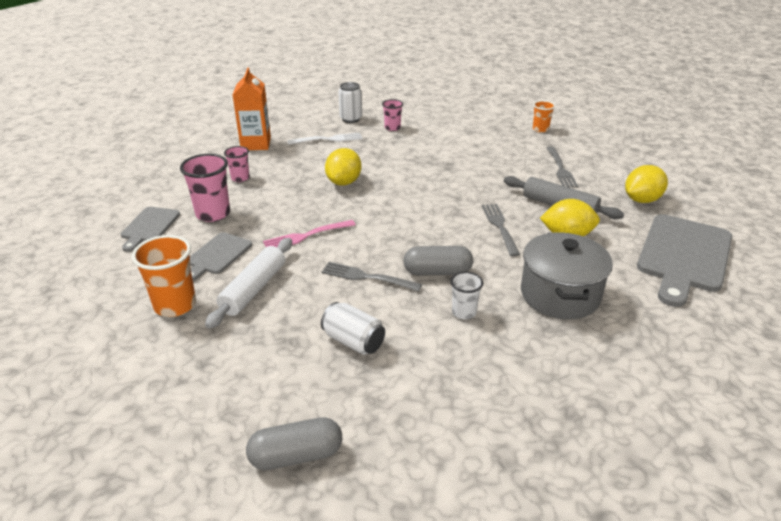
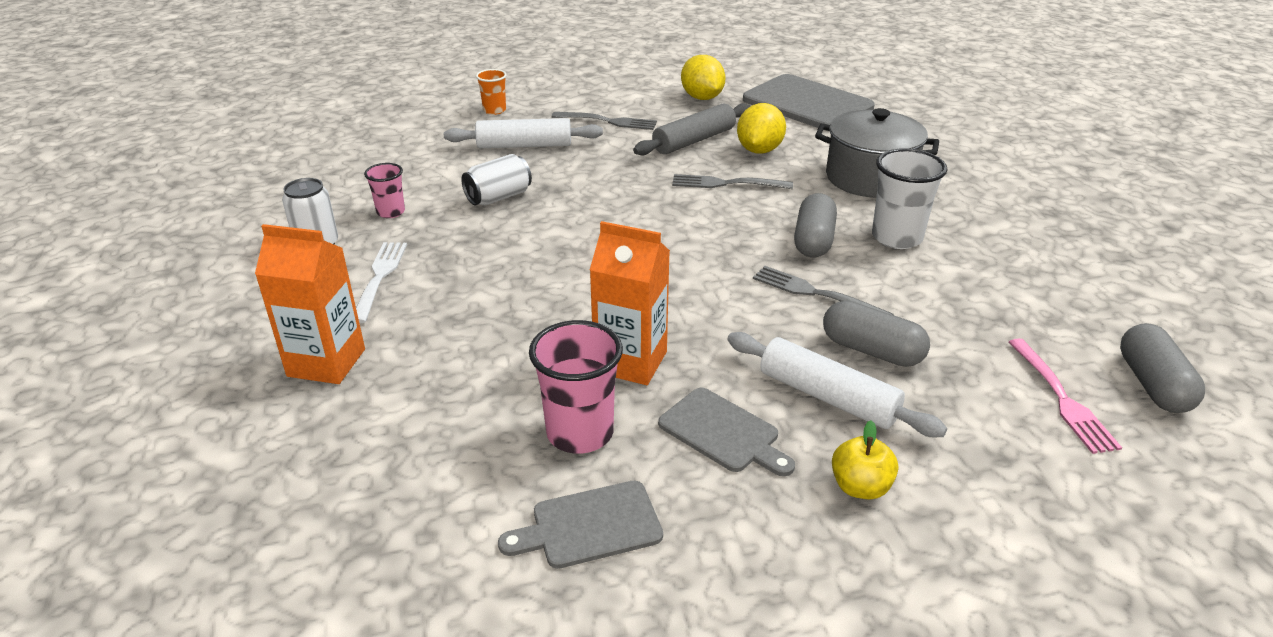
camera: 75 degrees left, 0 degrees up
grey cutting board [121,207,180,252] -> grey cutting board turned 135 degrees clockwise [498,481,663,569]
orange cup [132,235,196,317] -> yellow apple [832,420,898,499]
pink cup [224,146,250,182] -> none
pink fork [263,220,355,247] -> pink fork moved to [1009,338,1122,454]
grey fork [321,262,422,292] -> grey fork turned 90 degrees clockwise [753,266,894,315]
white can [321,302,385,355] -> white can moved to [461,154,532,205]
yellow lemon [325,148,361,186] -> none
white cup [450,272,483,319] -> white cup [872,148,947,249], size x1.72
none -> white rolling pin [444,118,603,148]
none -> orange carton [590,221,670,385]
none -> grey capsule [823,301,930,367]

